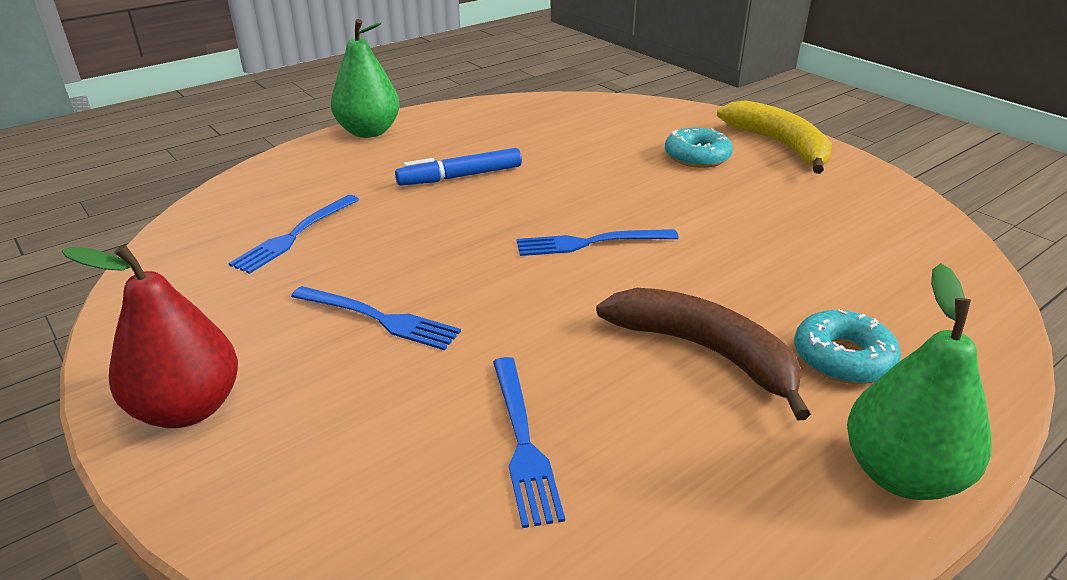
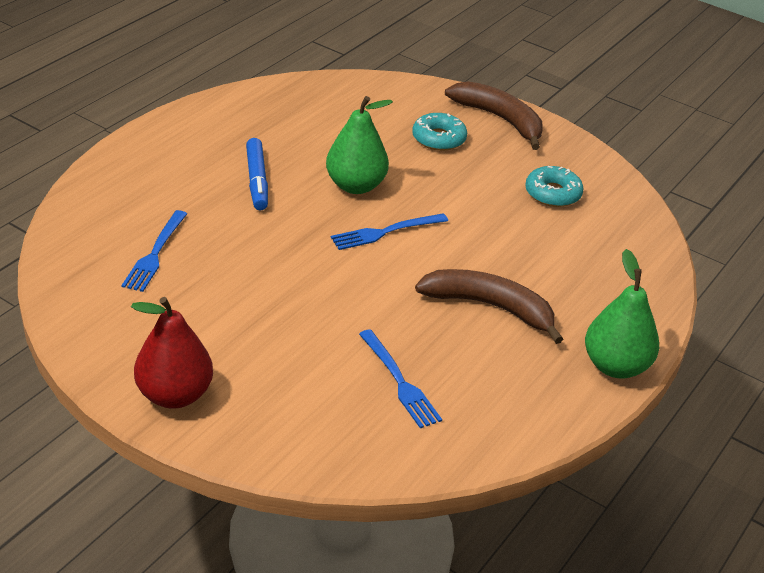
camera: 20 degrees left, 5 degrees up
blue fork [291,286,461,351] -> none
green pear [331,19,400,138] -> green pear moved to [326,96,393,194]
blue marker [395,148,522,186] -> blue marker turned 60 degrees counterclockwise [246,138,268,210]
yellow banana [717,100,832,174] -> brown banana [445,81,543,150]
turquoise donut [794,309,901,384] -> turquoise donut moved to [525,166,583,207]

